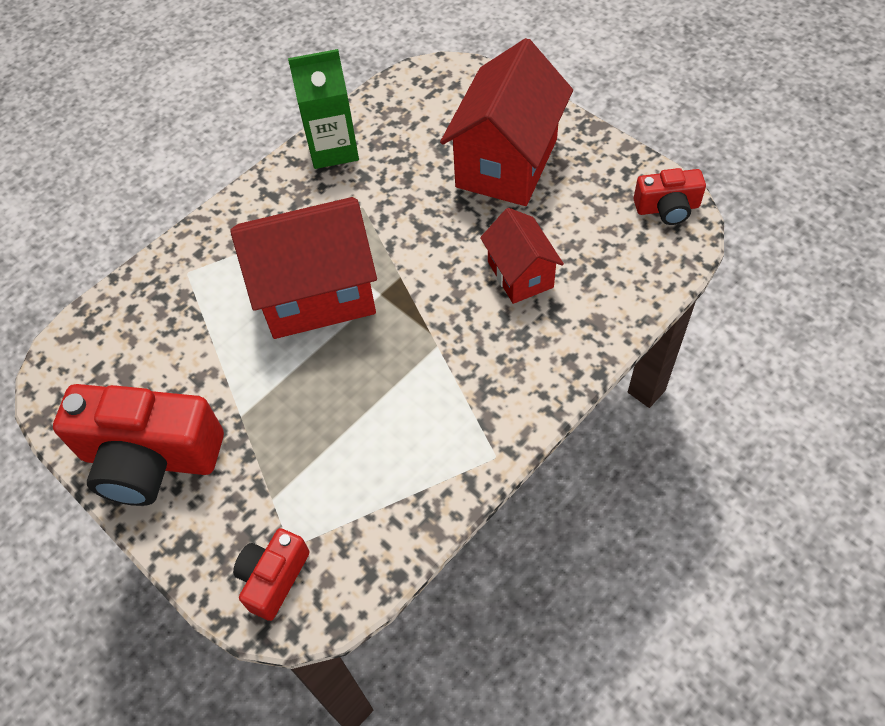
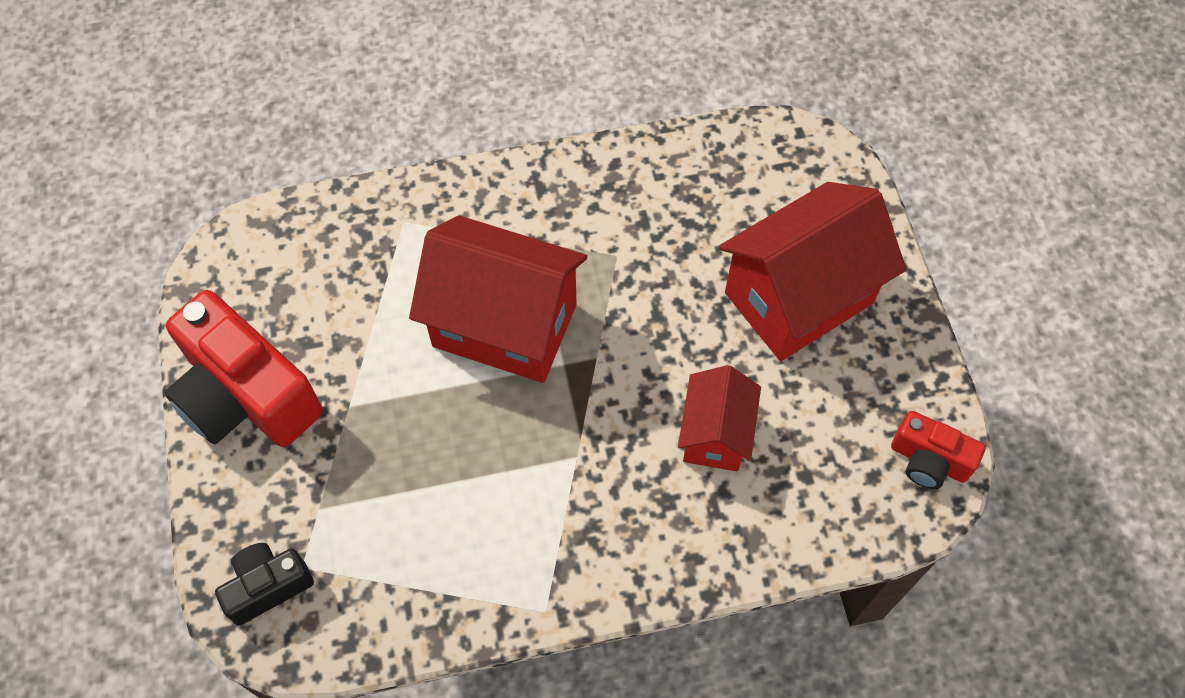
camera: 30 degrees right, 5 degrees up
red camera [233,528,310,621] -> black camera [215,543,314,625]
green carton [288,49,359,169] -> none

